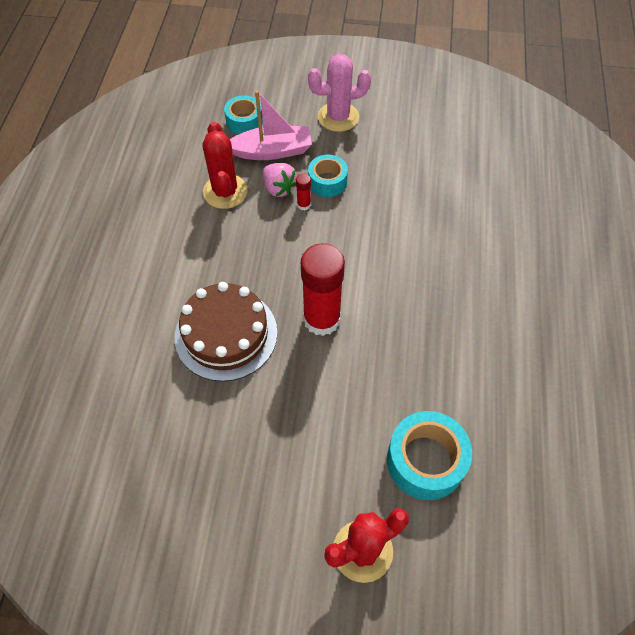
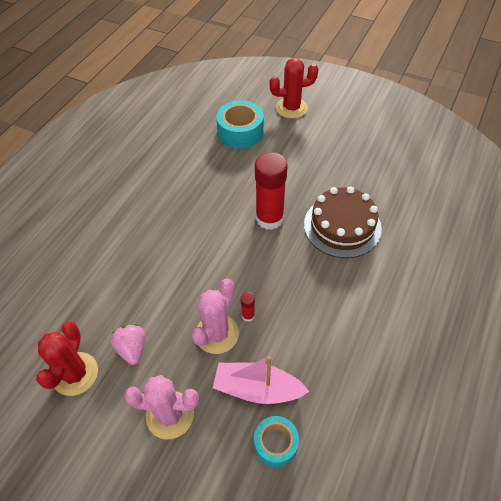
camera: 160 degrees left, 5 degrees down
red cactus [202,121,248,209] -> red cactus moved to [36,321,98,396]
pink strawberry [263,163,297,197] -> pink strawberry moved to [110,324,145,365]
turquoise tape [308,155,348,197] -> pink cactus [191,279,239,354]

